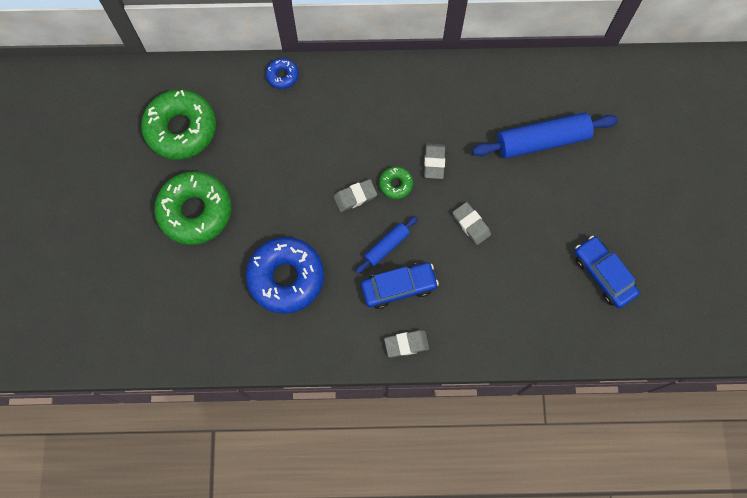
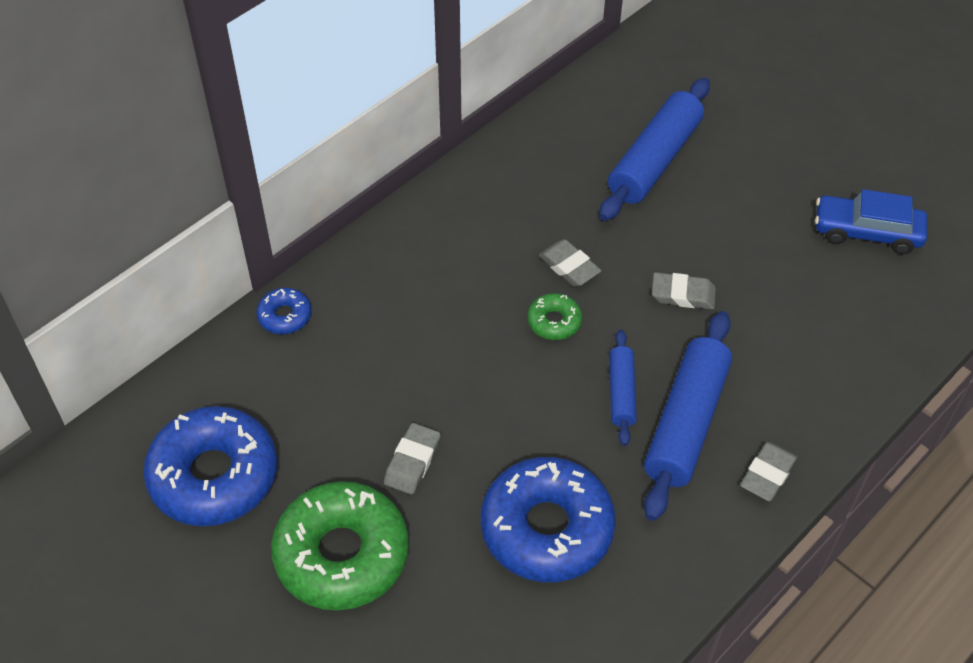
camera: 45 degrees left, 20 degrees down
green donut [141,90,216,159] -> blue donut [143,406,277,526]
grey eraser [334,179,377,212] -> grey eraser moved to [384,423,441,495]
blue car [361,263,439,309] -> blue rolling pin [644,311,732,521]

